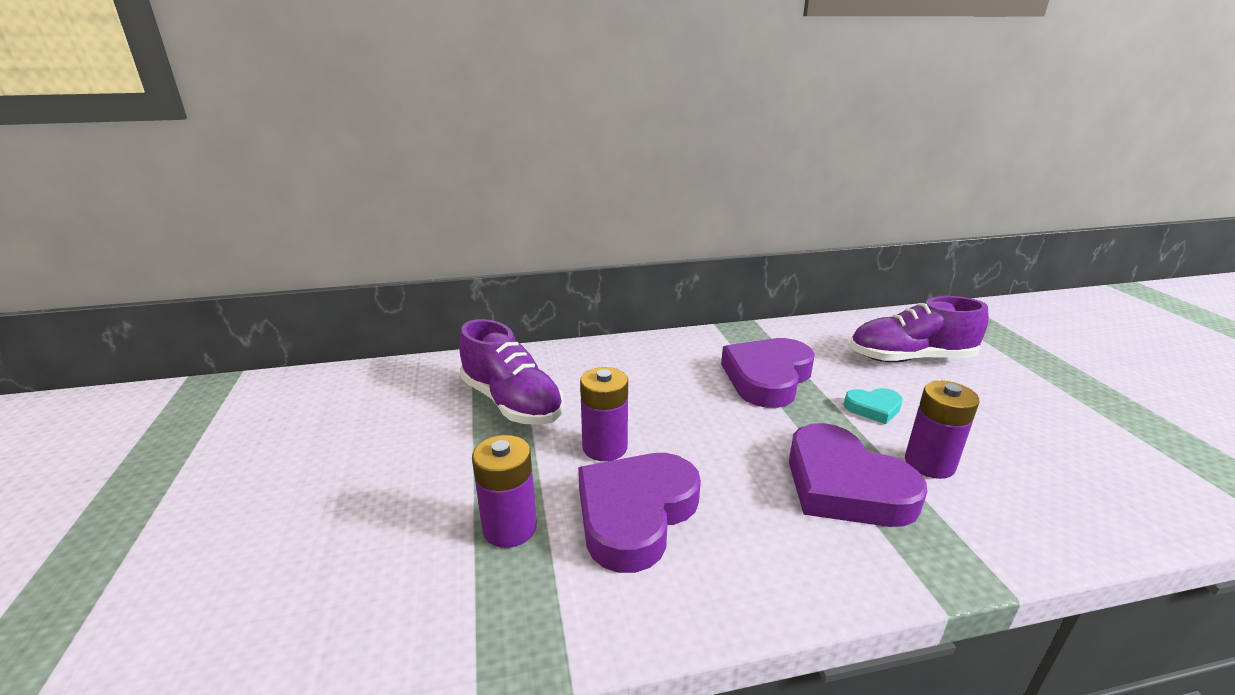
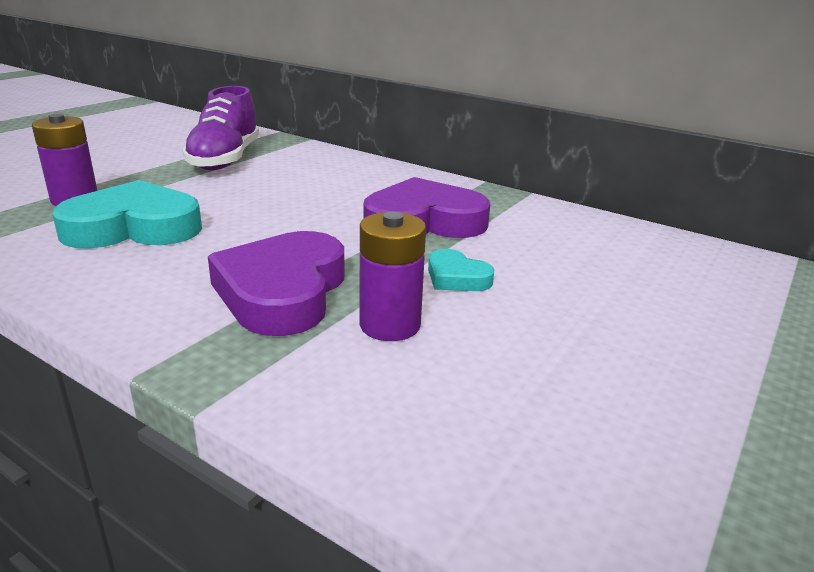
camera: 45 degrees right, 0 degrees up
purple heart [578,453,701,573] -> turquoise heart [52,180,202,249]
purple battery [580,367,628,461] -> none
purple shoe [850,296,989,362] -> none

